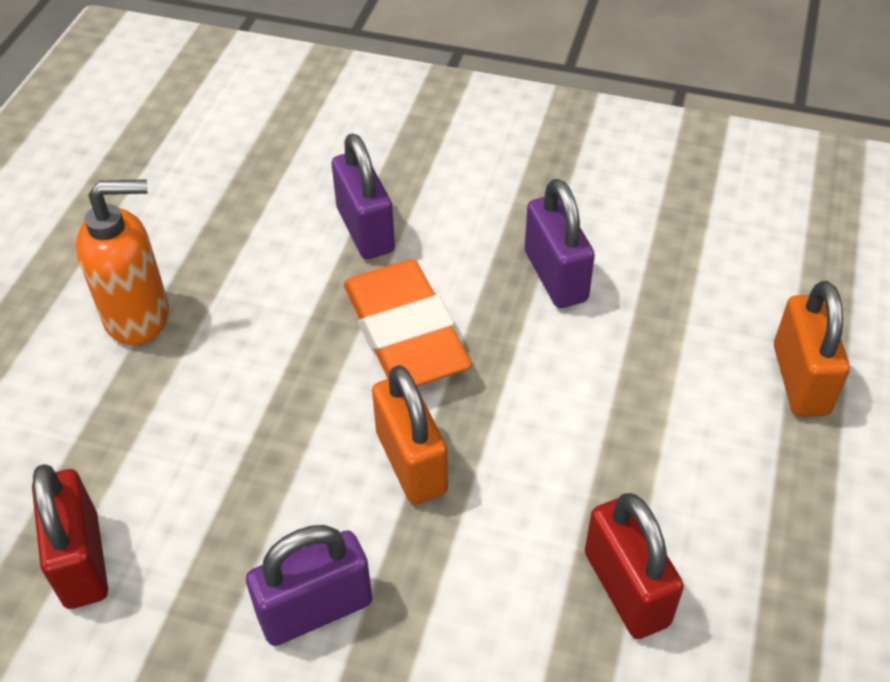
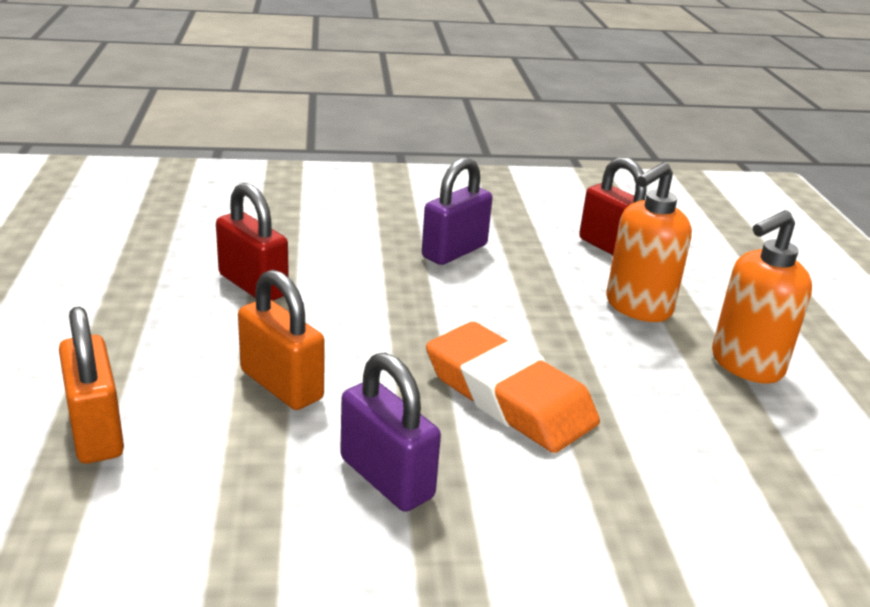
camera: 155 degrees right, 20 degrees down
purple padlock [332,133,395,259] -> none
orange padlock [372,365,448,504] -> orange padlock moved to [238,270,325,410]
none -> orange soap dispenser [606,162,692,322]

